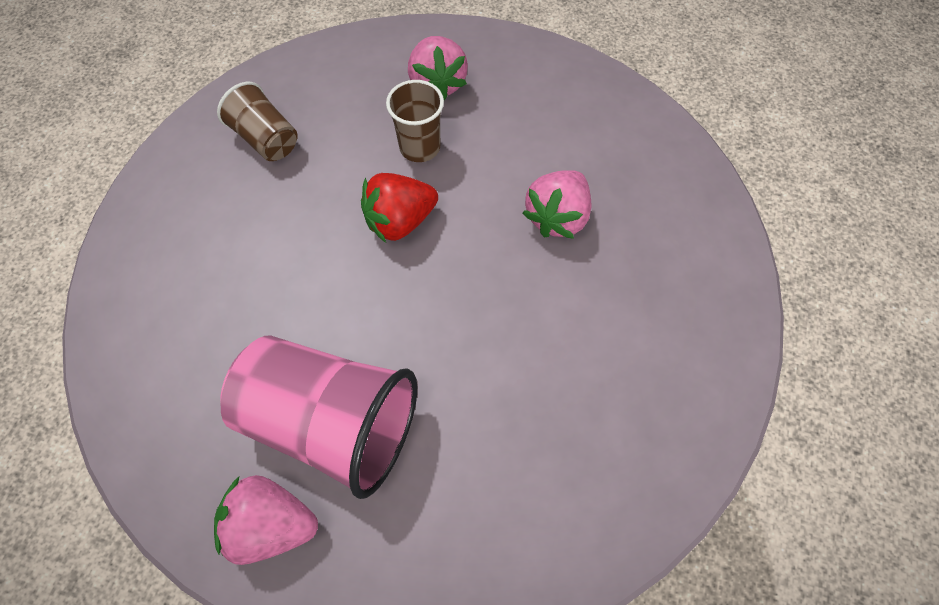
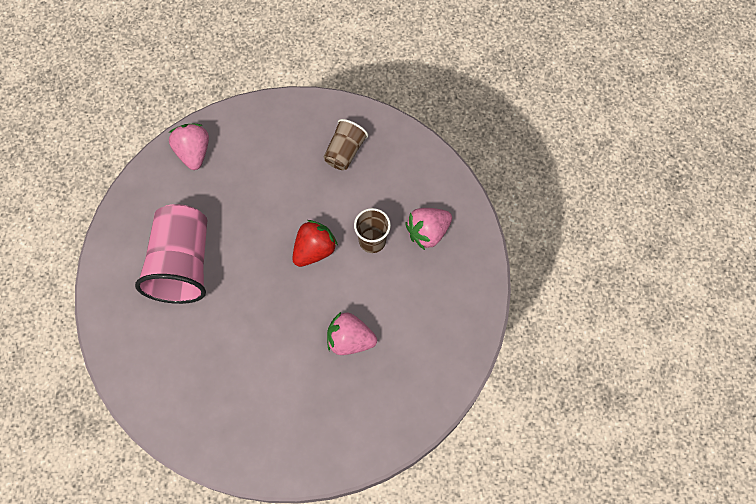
camera: 70 degrees right, 5 degrees up
pink strawberry [214,475,318,565] -> pink strawberry moved to [168,124,209,170]
red strawberry [361,173,438,243] -> red strawberry turned 90 degrees clockwise [292,220,338,267]

